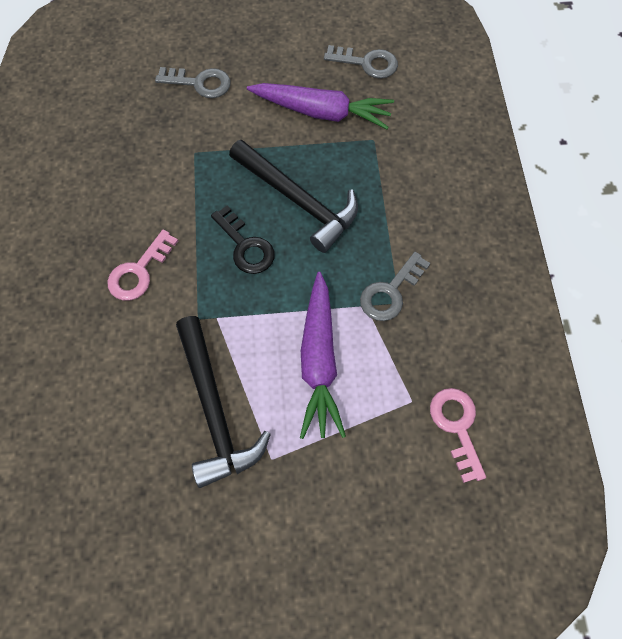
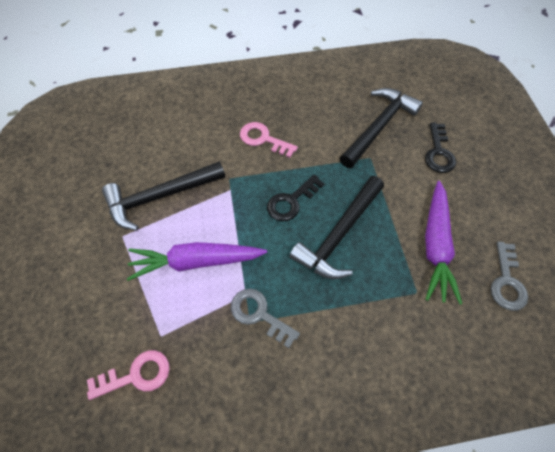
camera: 85 degrees right, 5 degrees down
grey key [155,67,231,98] -> black key [425,123,456,173]
none -> black hammer [340,88,423,168]

